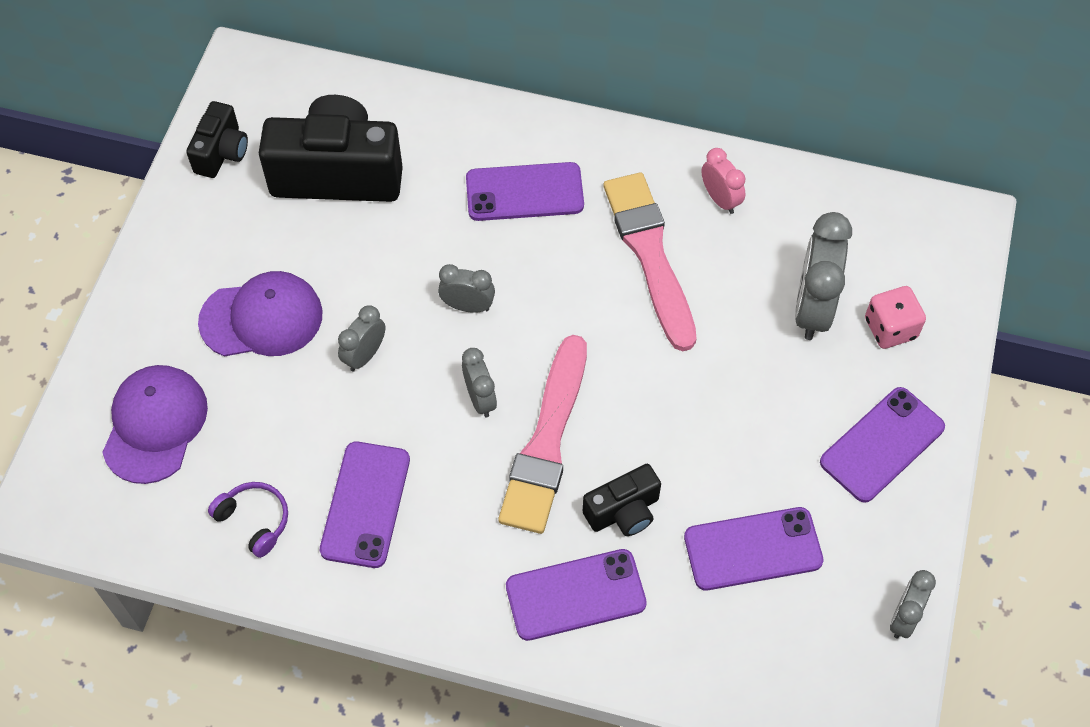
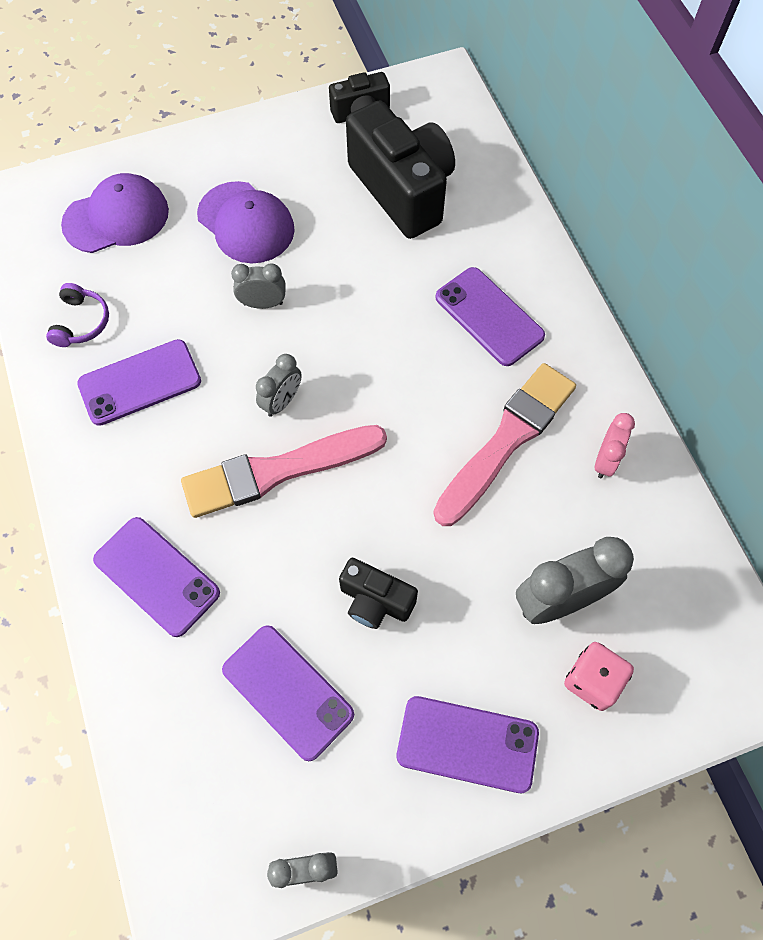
camera: 55 degrees right, 5 degrees up
grey clock [438,264,495,313] -> none
black camera [583,464,661,536] -> black camera moved to [339,558,418,629]

